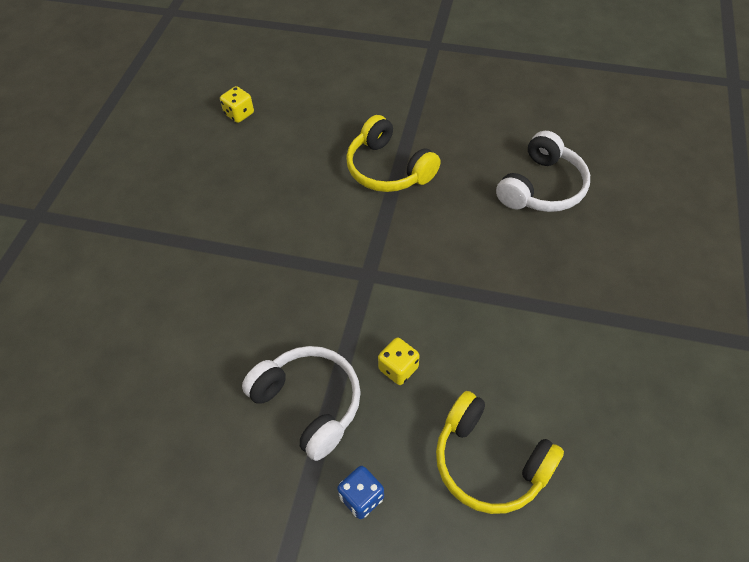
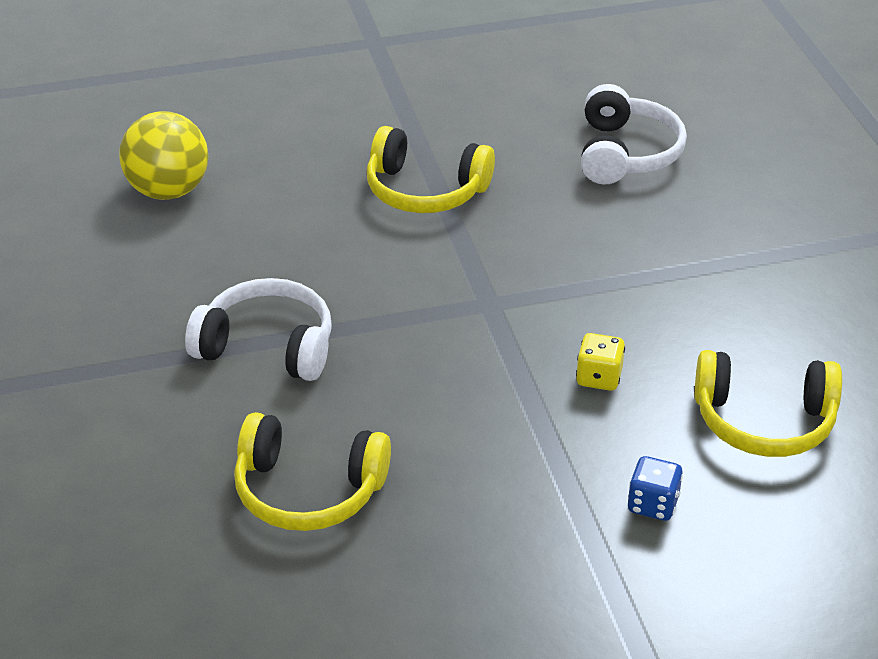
camera: 30 degrees left, 15 degrees down
yellow dice [220,86,254,123] -> yellow ball [119,111,208,200]
white headphones [242,346,361,461] -> white headphones moved to [185,278,332,381]
none -> yellow headphones [234,412,391,531]

